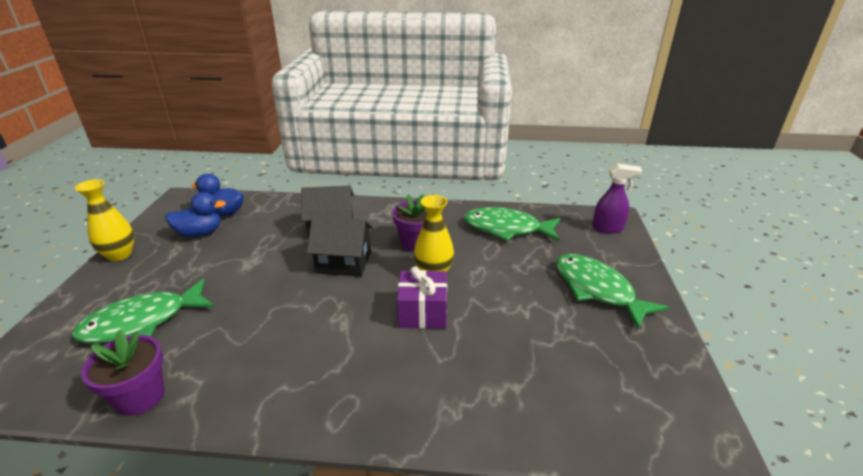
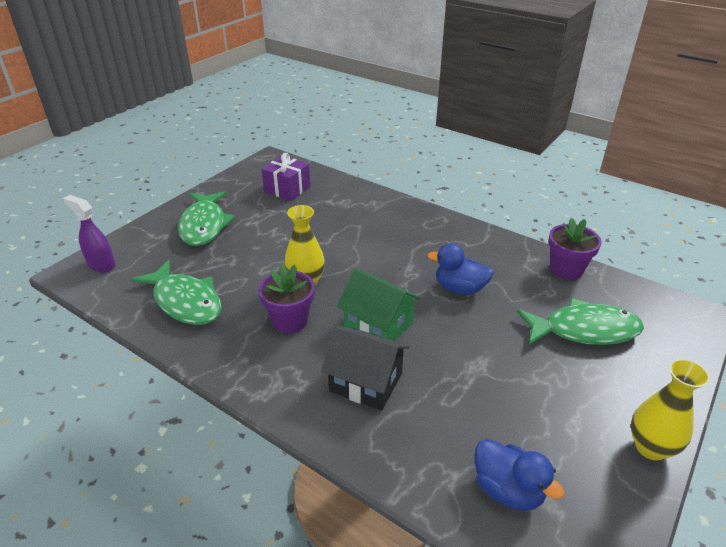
camera: 150 degrees left, 5 degrees up
blue duck [165,192,226,237] -> blue duck moved to [427,243,494,295]
black house [307,216,373,277] -> green house [337,269,421,341]
purple gift [397,266,447,329] -> purple gift moved to [262,153,310,201]

